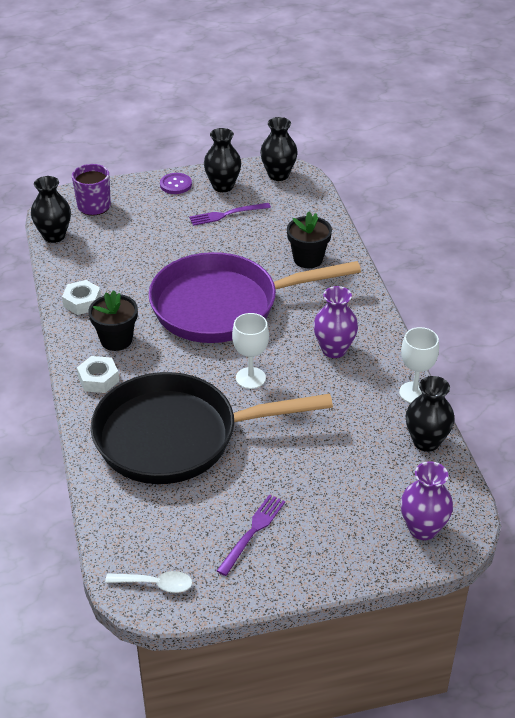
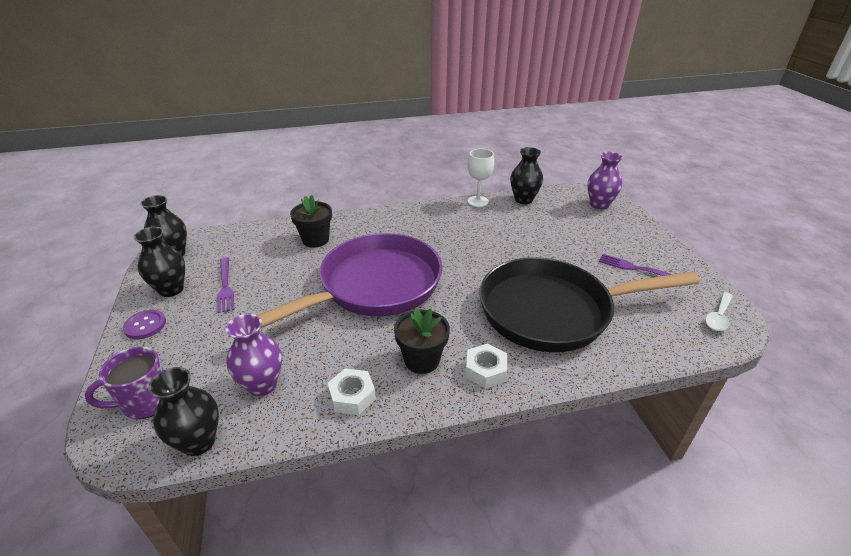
camera: 90 degrees left, 5 degrees down
black pan [91,372,333,484] -> black pan turned 90 degrees clockwise [479,257,700,352]
white spoon [105,571,192,593] -> white spoon turned 150 degrees counterclockwise [705,292,733,331]
purple pan [149,252,361,343] -> purple pan turned 120 degrees counterclockwise [257,233,442,329]
white goblet [232,313,269,389] -> none
purple vase [313,286,358,358] -> purple vase moved to [226,314,282,396]

